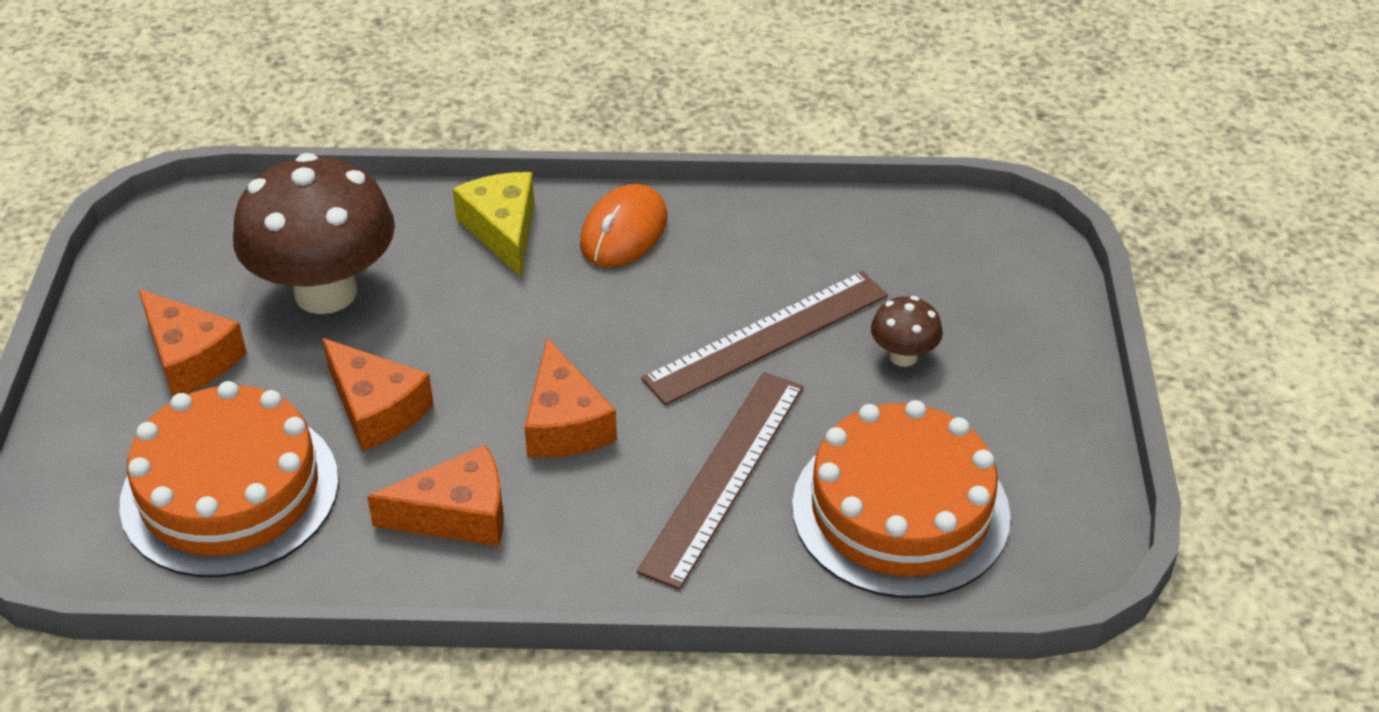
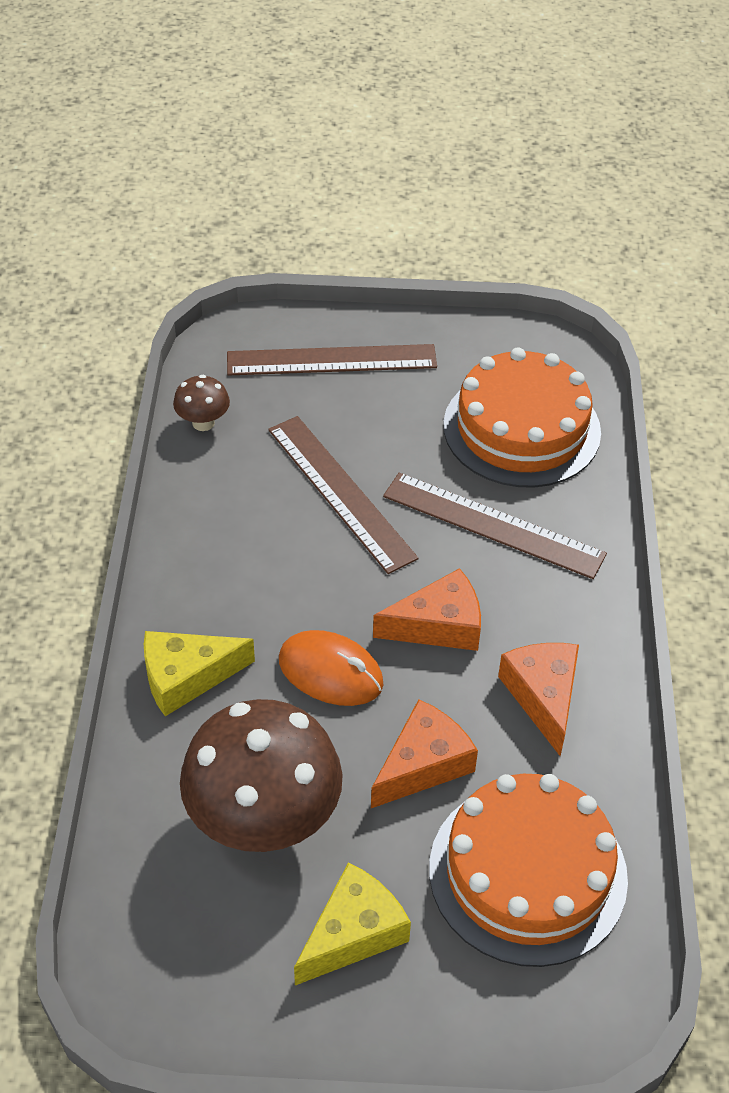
camera: 90 degrees left, 5 degrees up
orange cheese [138,289,247,396] -> yellow cheese [294,863,411,985]
orange mouse [580,184,667,267] -> orange mouse moved to [279,630,383,706]
brown mushroom [871,296,943,367] -> brown mushroom moved to [173,375,230,431]
none -> brown ruler [227,344,437,376]

